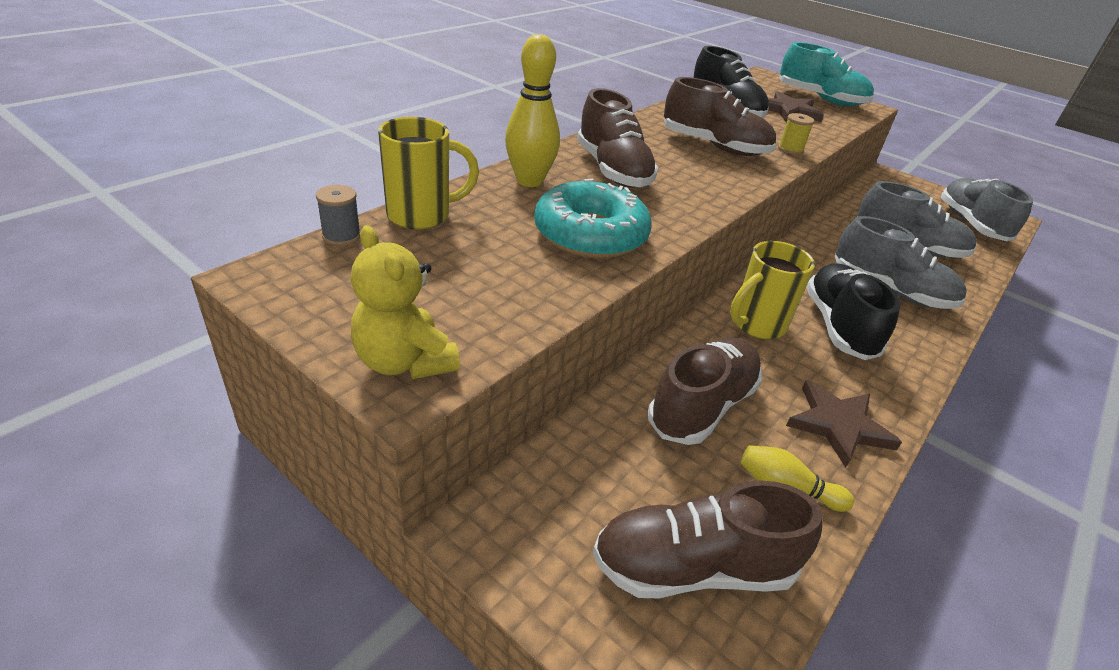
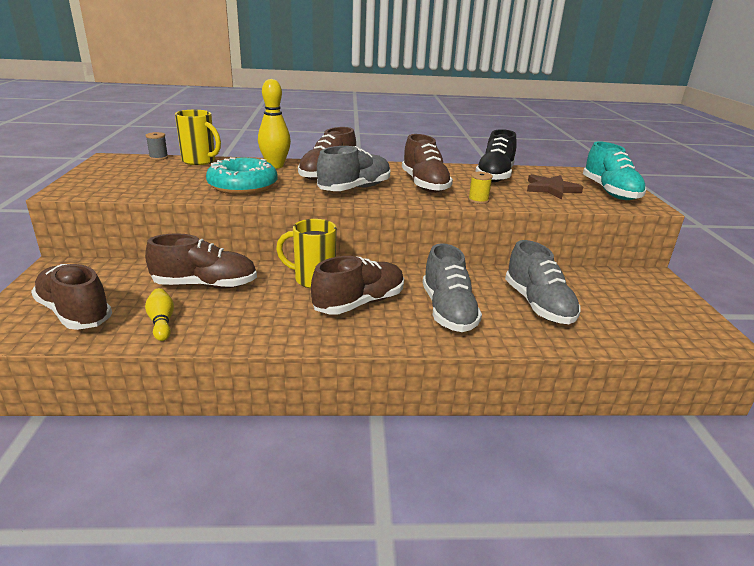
camera: 50 degrees right, 10 degrees down
yellow teddy bear [351,225,460,379] -> none
brown star [786,380,902,467] -> none
black shoe [806,263,900,360] -> brown shoe [311,256,404,314]
grey shoe [941,178,1033,241] -> grey shoe moved to [317,146,390,191]

